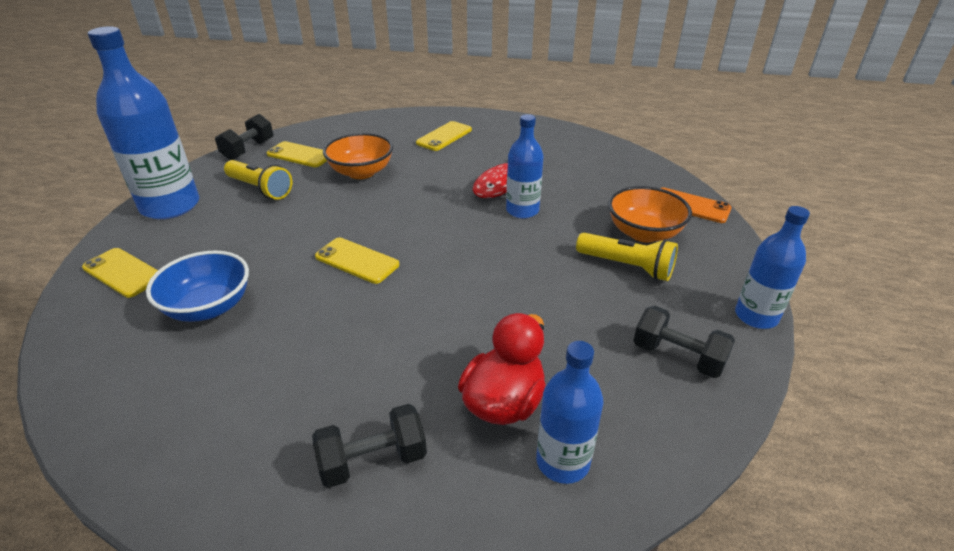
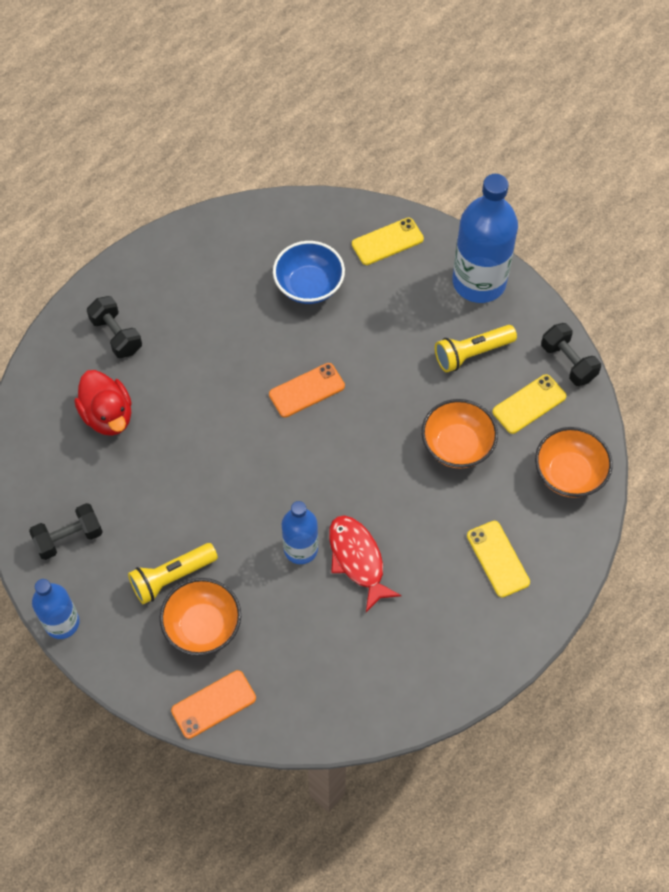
camera: 120 degrees right, 25 degrees up
black dumbbell [312,404,427,488] -> black dumbbell turned 45 degrees counterclockwise [87,296,142,358]
yellow phone [315,238,399,284] -> orange phone [269,363,345,417]
blue bottle [536,341,603,484] -> none
none -> orange bowl [535,427,613,498]

